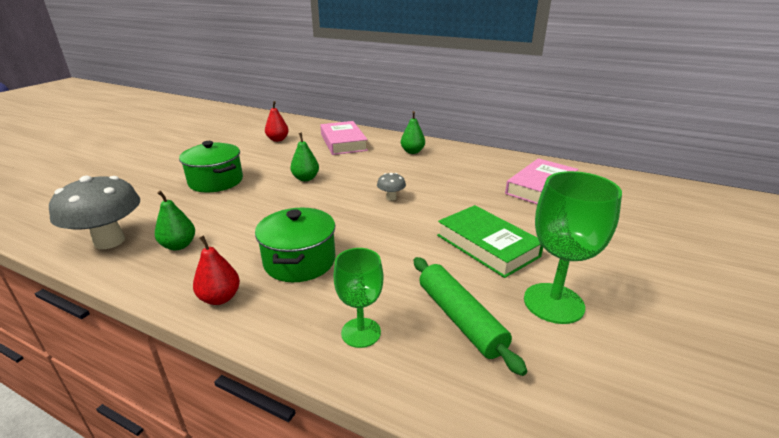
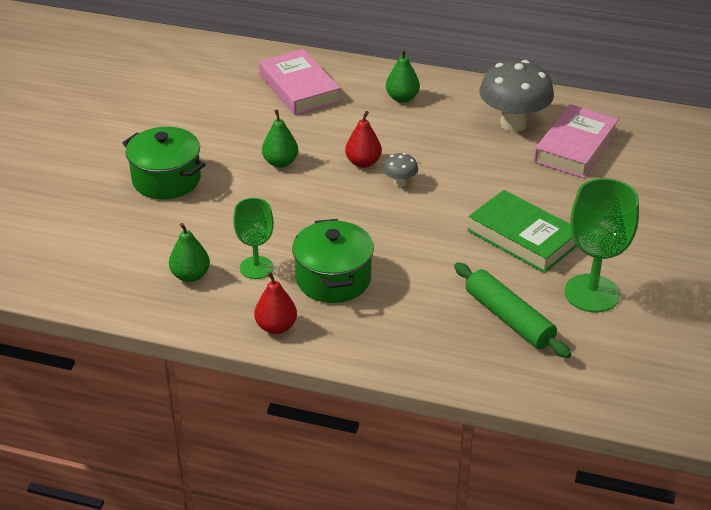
camera: 10 degrees left, 10 degrees up
grey mushroom [49,176,140,249] -> grey mushroom moved to [479,60,554,132]
red pear [265,101,289,142] -> red pear moved to [345,111,382,168]
green goblet [333,248,384,348] -> green goblet moved to [233,198,274,279]

